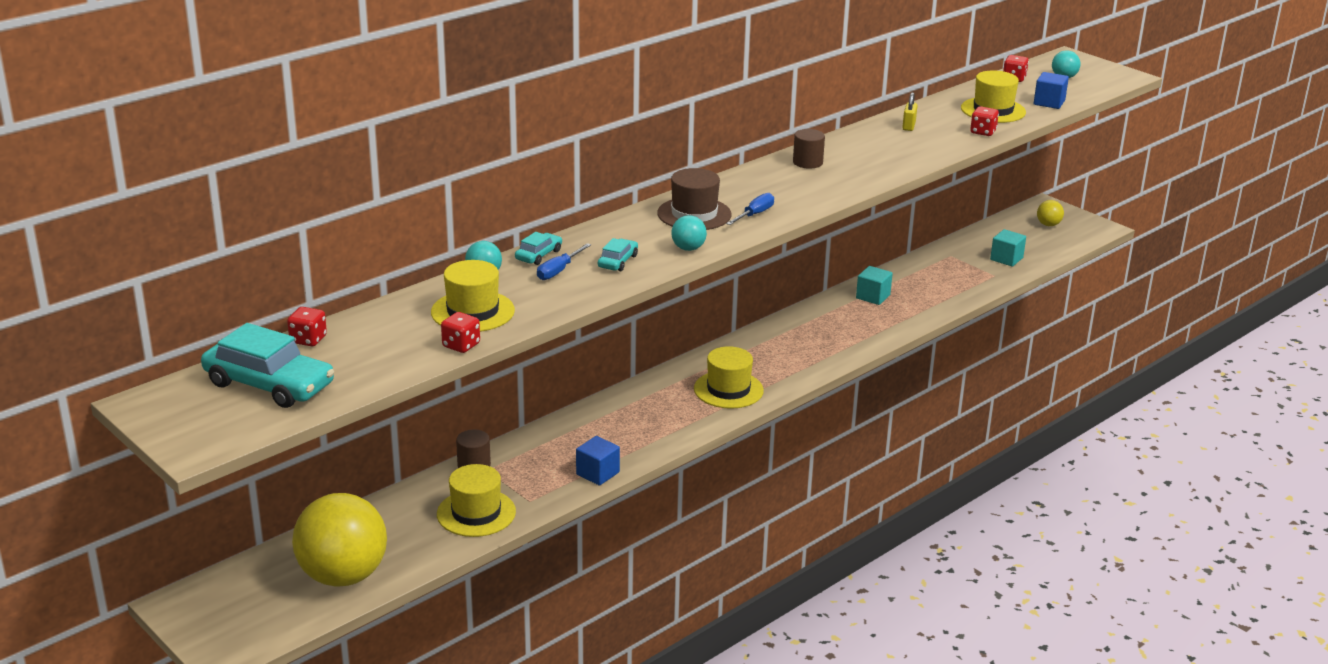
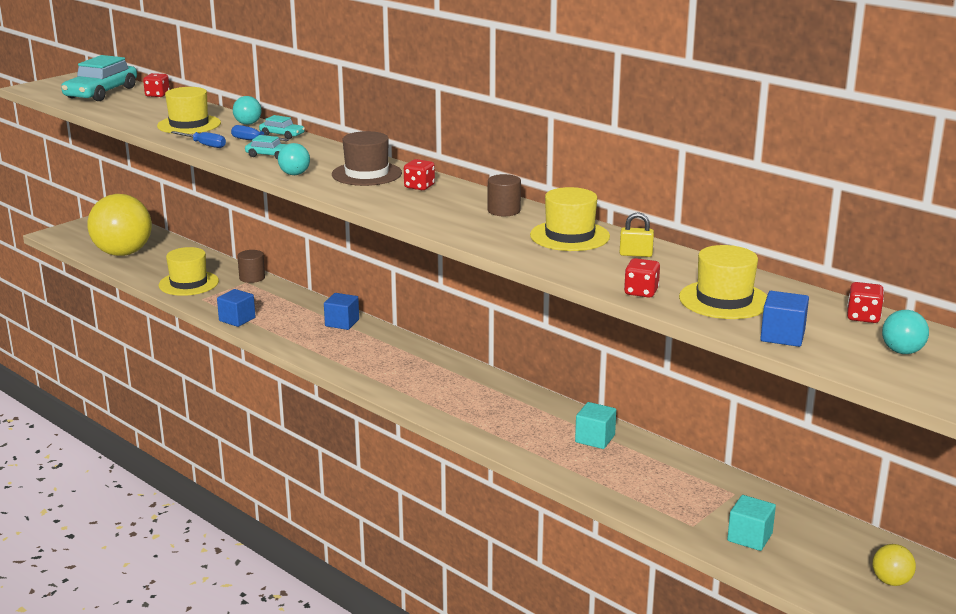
camera: 85 degrees right, 5 degrees down
red dice [441,312,480,353] -> red dice moved to [404,159,435,190]
yellow hat [694,346,764,409] -> yellow hat moved to [530,187,610,251]
blue screwdriver [726,193,774,225] -> blue screwdriver moved to [170,131,226,148]
none -> blue cube [324,293,359,330]

